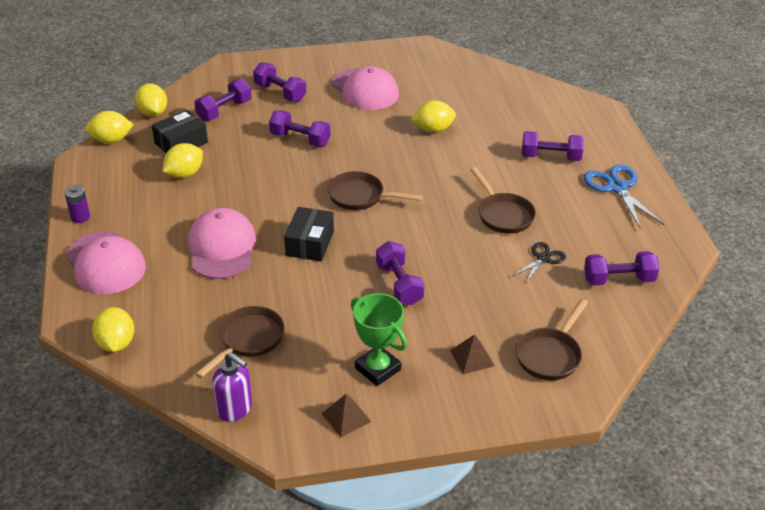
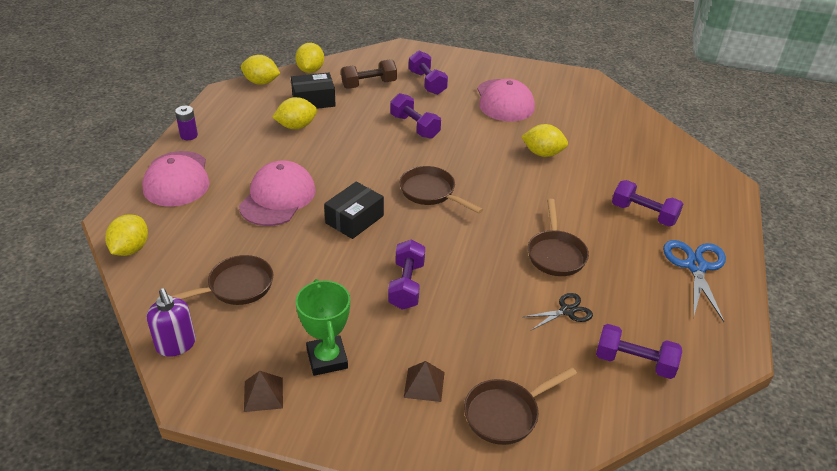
camera: 25 degrees right, 0 degrees up
purple dumbbell [195,79,251,121] -> brown dumbbell [341,59,397,89]

